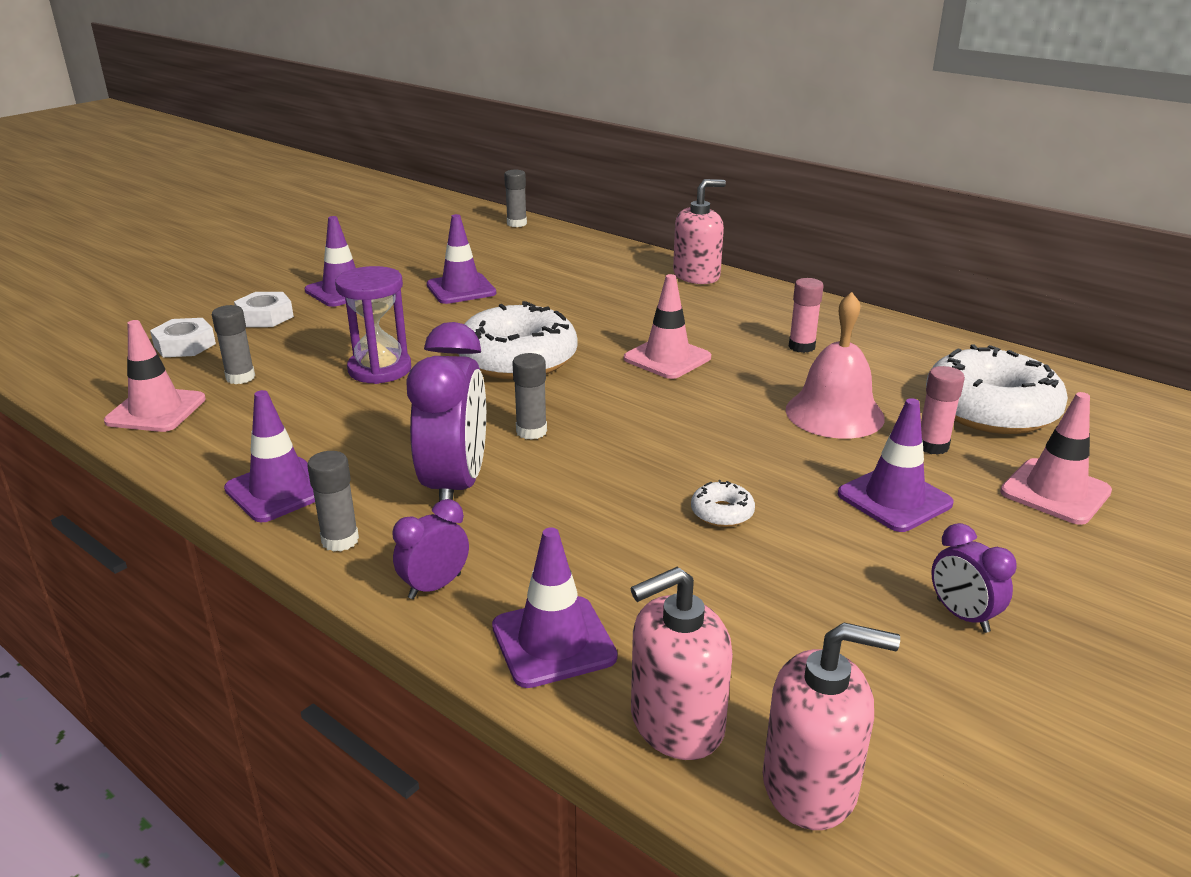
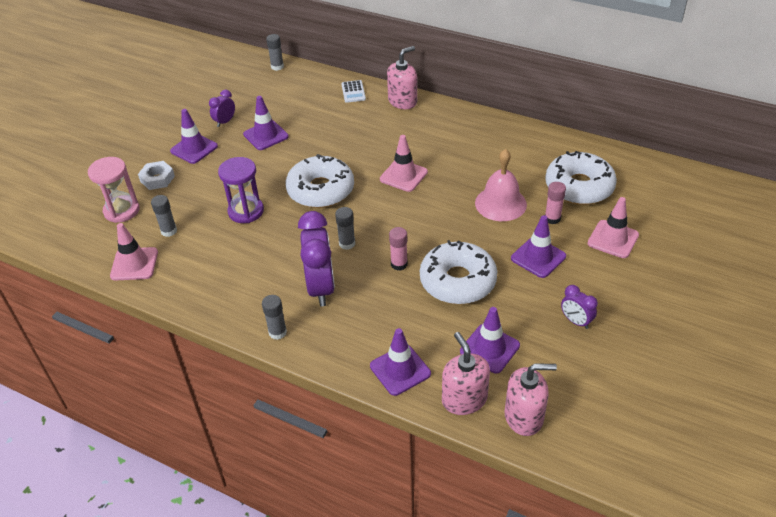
camera: 10 degrees left, 15 degrees up
white nut [150,318,216,357] -> pink hourglass [88,157,140,223]
purple traffic cone [224,390,315,522] -> purple traffic cone moved to [460,307,520,373]
purple clock [393,499,469,599] -> purple clock moved to [209,90,235,127]
pink soap dispenser [631,567,733,760] -> pink soap dispenser turned 105 degrees clockwise [442,332,490,415]
white donut [691,480,755,527] -> white donut [420,240,497,304], size x2.44
pink glue stick [789,278,823,353] -> pink glue stick moved to [389,227,408,271]
none -> white calculator [341,80,366,103]

